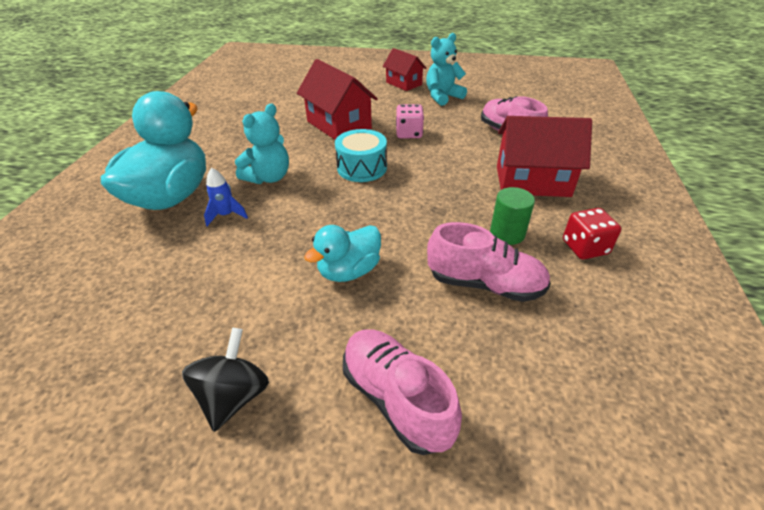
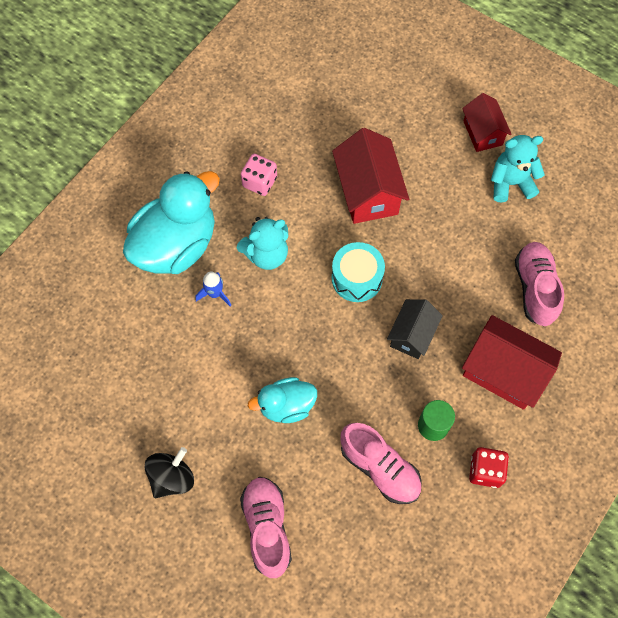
camera: 25 degrees right, 25 degrees up
pink dice [396,104,424,138] -> pink dice moved to [241,154,277,196]
none -> black house [387,299,443,359]

